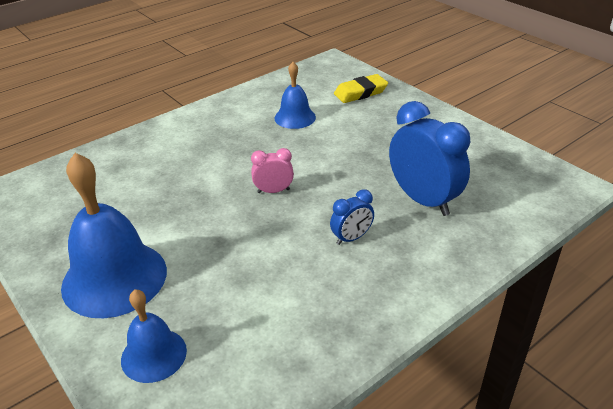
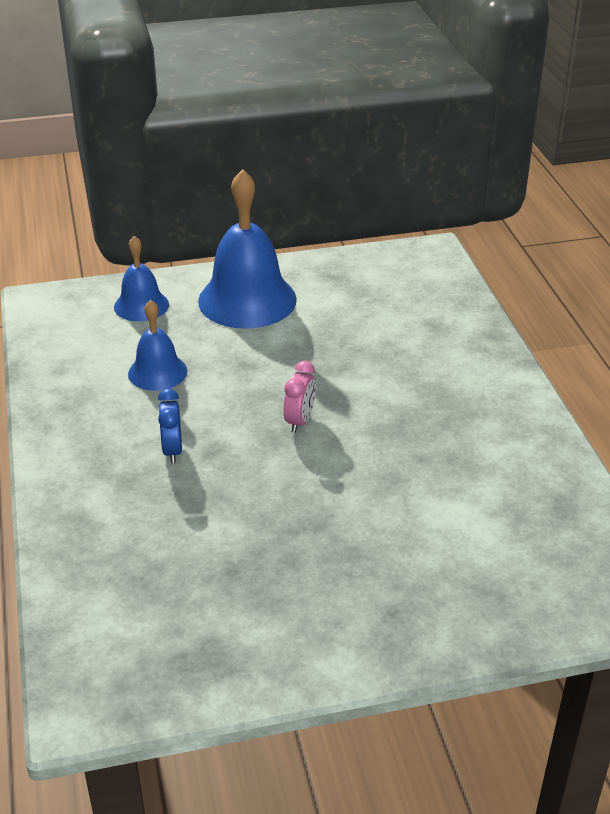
camera: 115 degrees right, 0 degrees up
blue bell [274,62,316,129] -> blue bell moved to [128,300,187,391]
yellow eraser [334,74,388,103] -> none
blue clock [389,101,470,216] -> none

